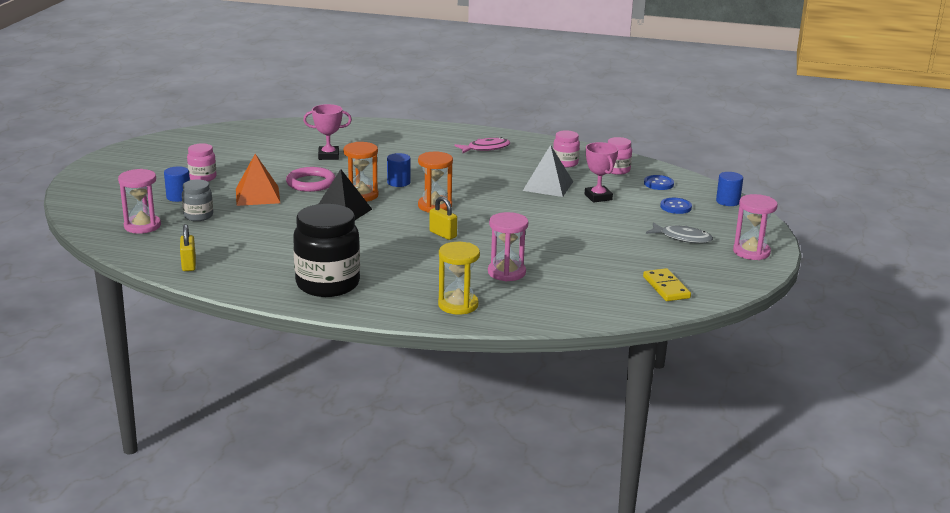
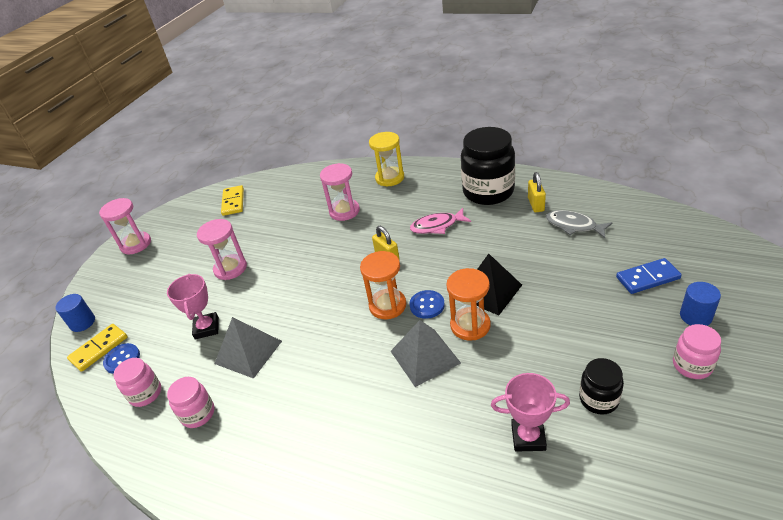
camera: 165 degrees left, 15 degrees up
pink hourglass [118,169,161,234] -> pink hourglass moved to [197,219,247,280]
yellow padlock [180,224,196,271] -> yellow padlock moved to [528,172,546,212]
grey jar [182,179,213,221] -> blue domino [616,258,681,294]
orange pyramid [236,154,280,206] -> none
pink ring [286,167,335,192] -> none
blue cylinder [387,153,411,187] -> grey pyramid [391,320,461,387]
pink fish [455,137,510,153] -> pink fish moved to [410,208,471,234]
grey fish [646,222,713,243] -> grey fish moved to [546,210,612,238]
blue button [660,198,692,214] -> blue button moved to [409,290,445,319]
none -> yellow domino [67,324,128,372]
none -> black jar [579,358,624,415]

